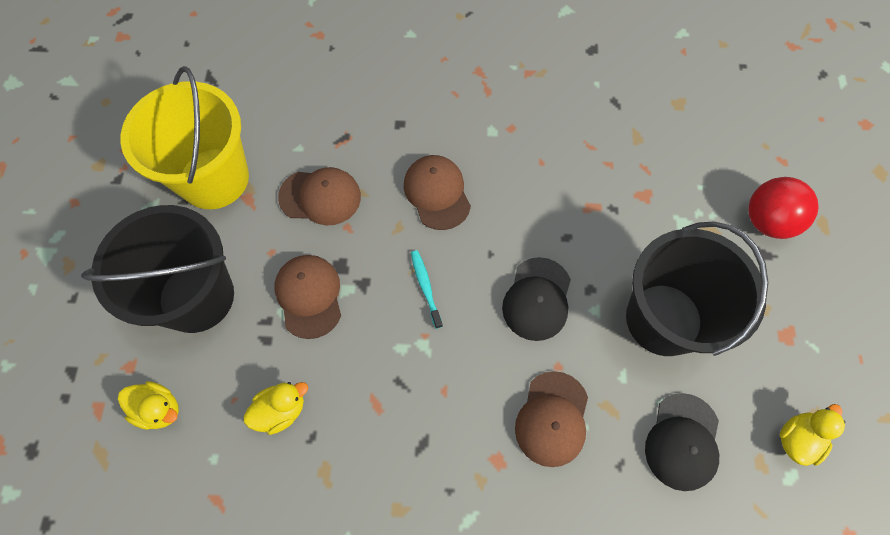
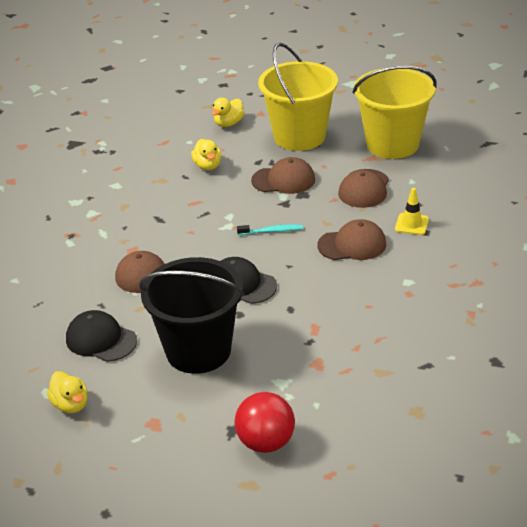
camera: 105 degrees right, 30 degrees down
black bucket [81,205,234,333] -> yellow bucket [258,43,338,151]
none -> yellow traffic cone [395,188,429,235]

